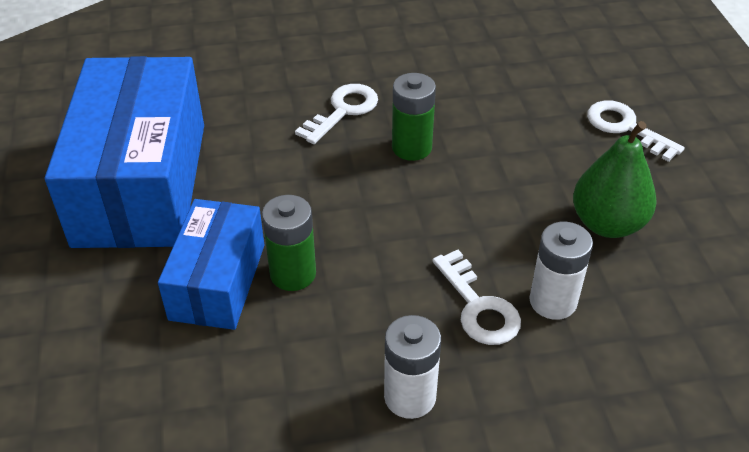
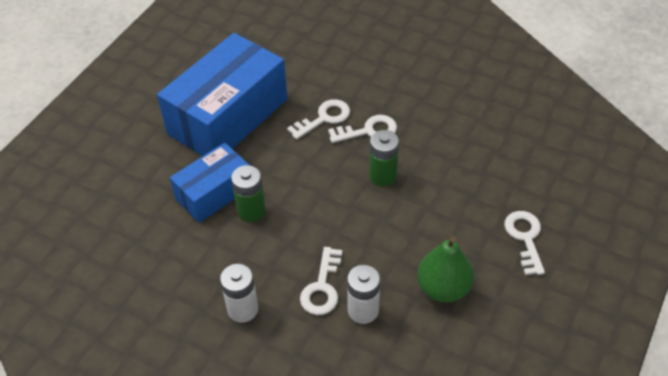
camera: 40 degrees right, 5 degrees up
none -> white key [287,99,350,140]

